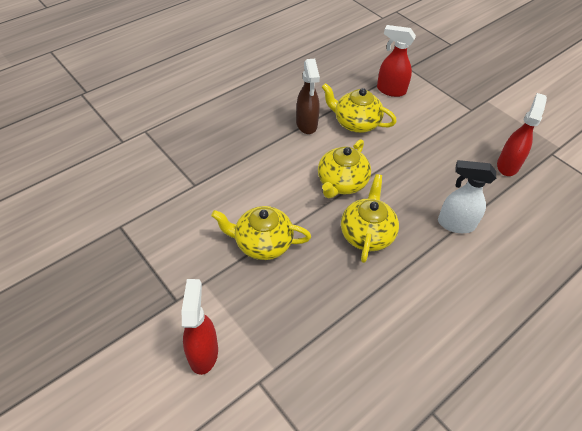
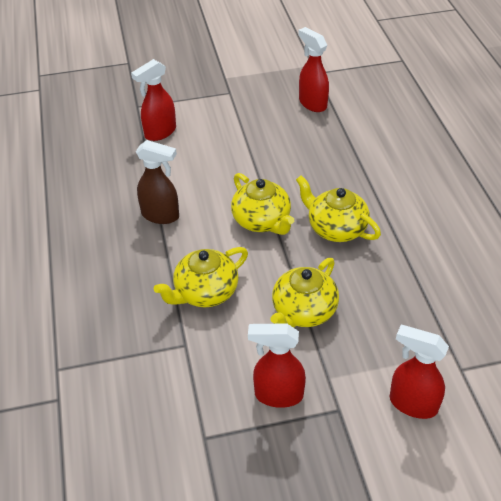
camera: 60 degrees left, 5 degrees down
yellow teapot [322,83,397,133] -> yellow teapot moved to [154,247,248,307]
white spray bottle [438,160,496,233] -> none
none -> red spray bottle [248,323,306,408]

